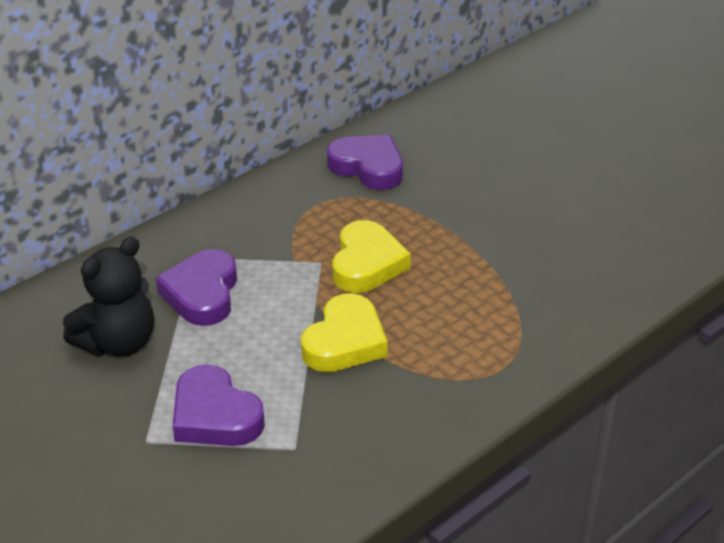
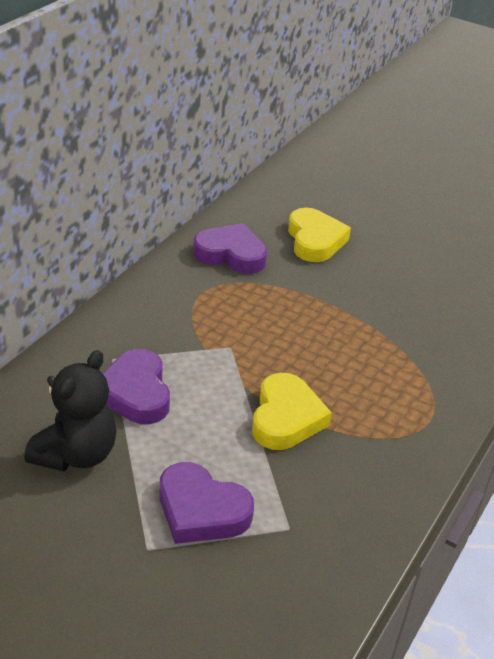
camera: 20 degrees left, 0 degrees up
yellow heart [332,220,411,293] -> yellow heart moved to [288,208,351,262]

